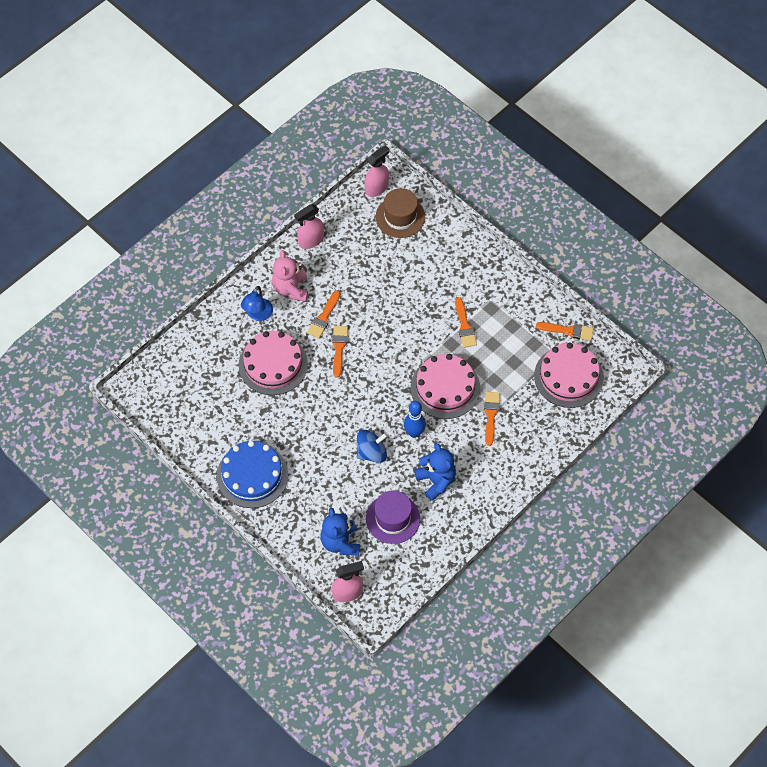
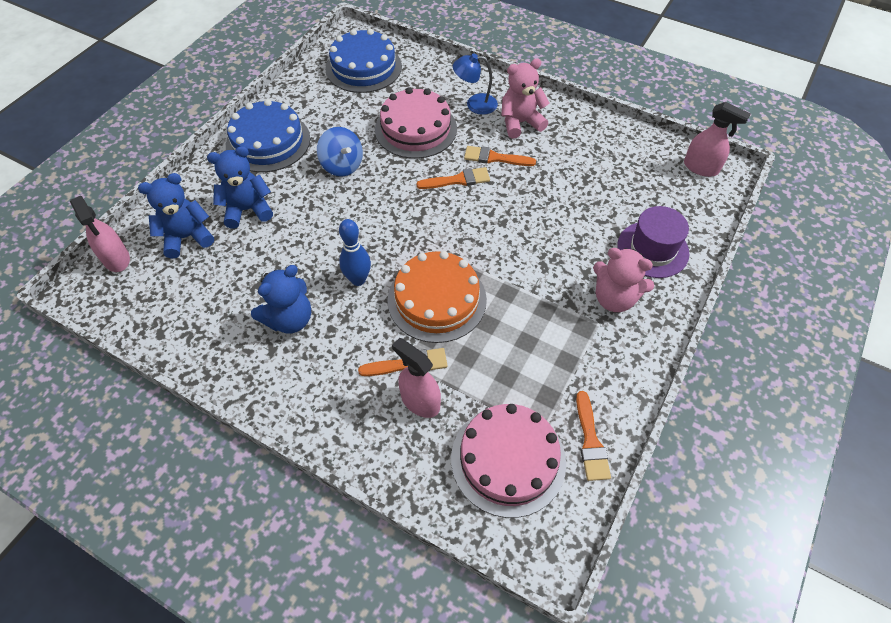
camera: 75 degrees right, 5 degrees down
pink spray bottle [295,204,324,249] -> pink spray bottle moved to [392,338,441,418]
blue spinning top [357,430,387,463] -> blue spinning top moved to [317,127,363,177]
purple hat [366,490,420,544] -> purple hat moved to [617,206,689,278]
brown hat [376,188,425,238] -> none
pink cake [411,354,480,419] -> orange cake [387,251,487,343]
orange brush [455,297,477,348] -> none
none -> blue teddy bear [207,146,273,229]
none -> blue cake [325,29,402,93]
none -> pink teddy bear [593,248,654,312]

